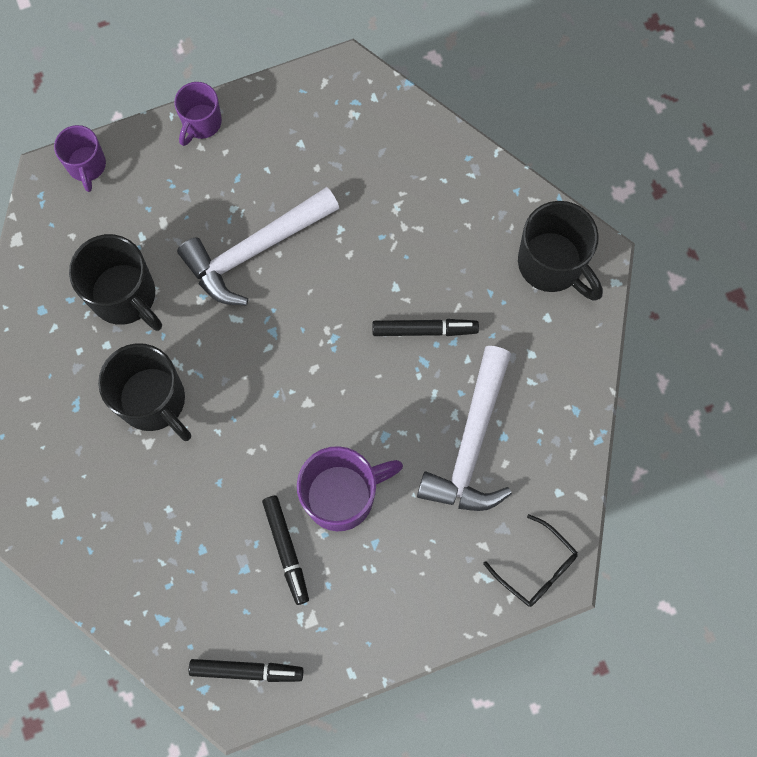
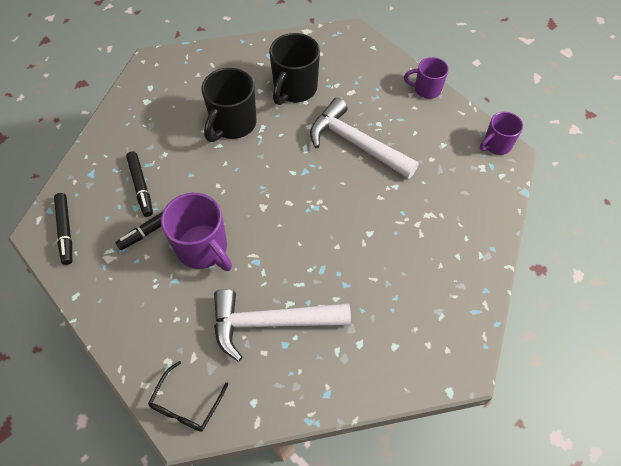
camera: 70 degrees right, 15 degrees down
purple mug [54,125,106,192] -> purple mug moved to [480,112,523,155]
black marker [372,319,479,336] -> black marker moved to [126,151,153,217]
black mug [518,201,603,301] -> none

